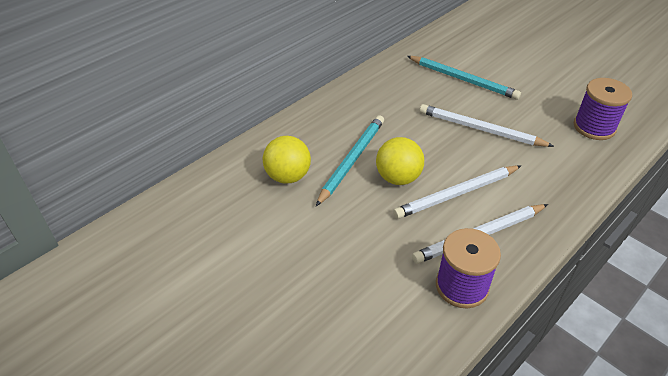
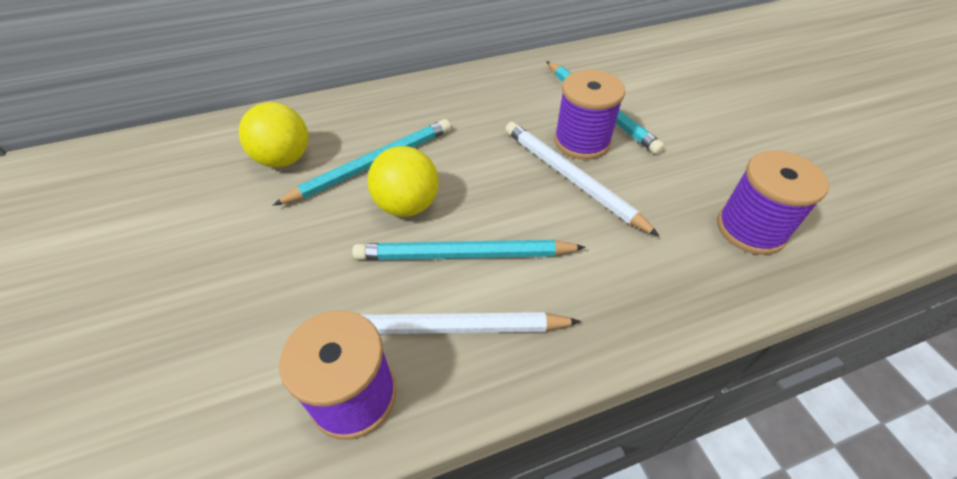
camera: 25 degrees right, 5 degrees up
white pencil [393,165,521,219] -> turquoise pencil [352,240,586,260]
none -> purple spool [554,70,625,160]

